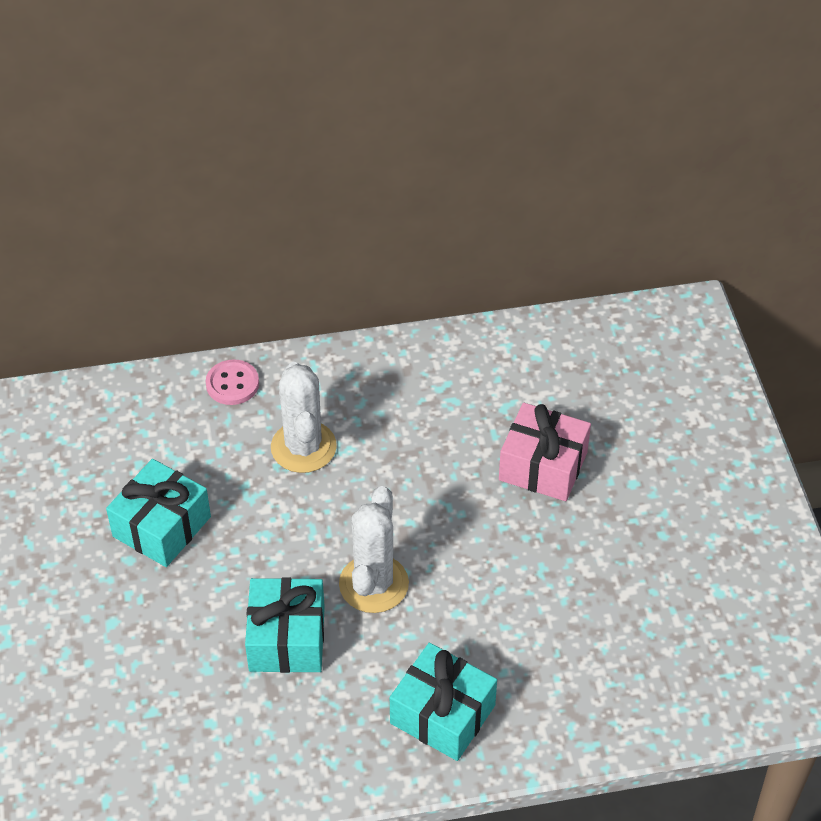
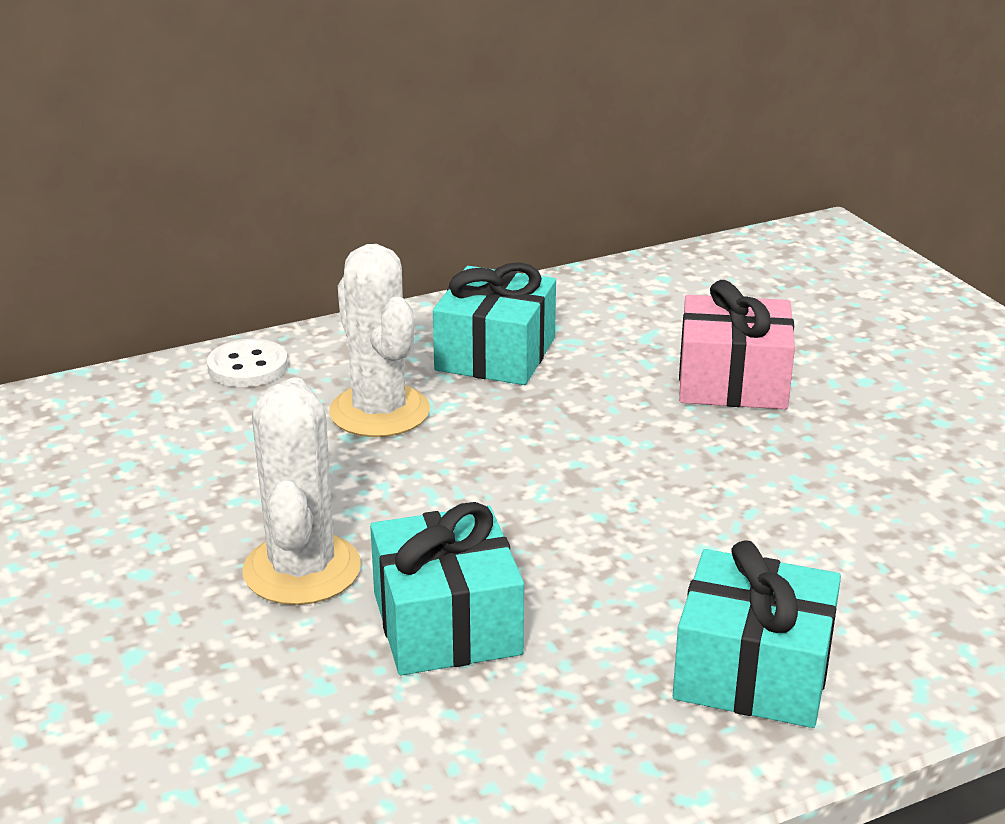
camera: 15 degrees left, 20 degrees down
turquoise gift [106,459,211,567] -> turquoise gift moved to [433,262,556,385]
pink button [206,359,259,405] -> white button [207,339,288,387]
white cactus [339,486,409,613] -> white cactus moved to [243,377,361,605]

